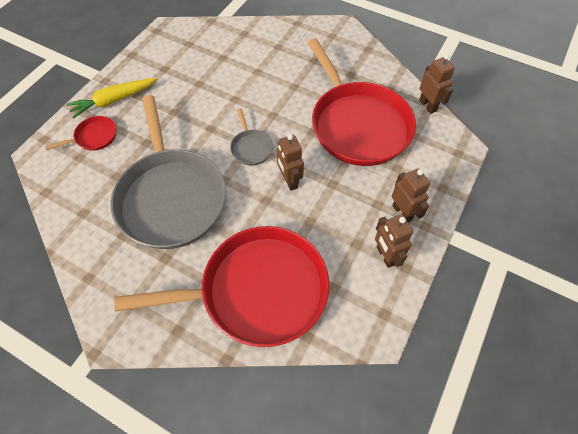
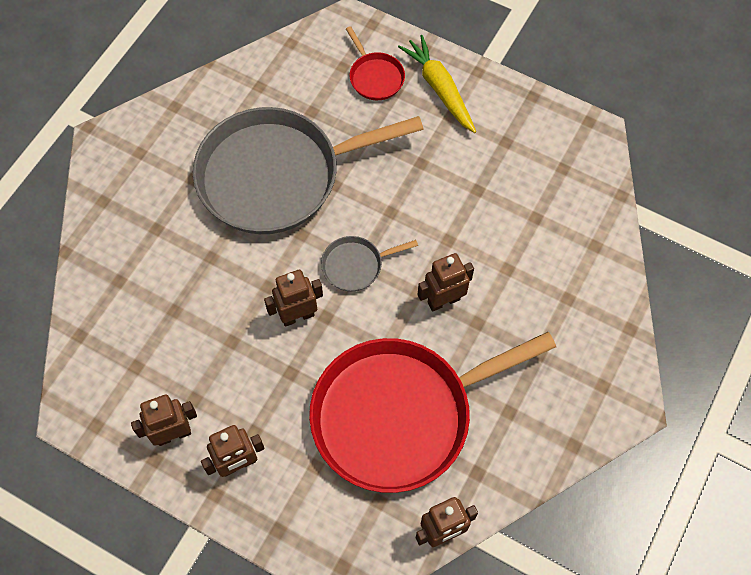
camera: 90 degrees right, 5 degrees up
red pan [114,226,329,347] -> none
none -> brown robot [418,253,474,312]

